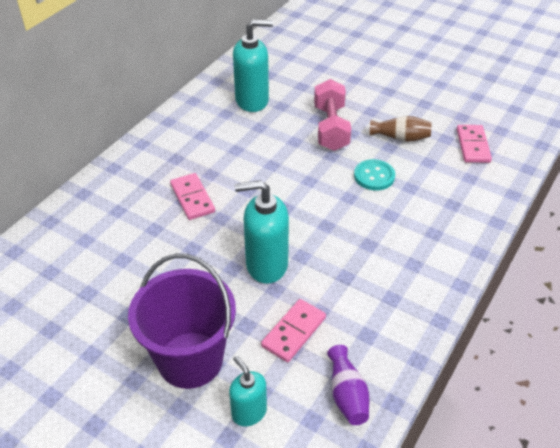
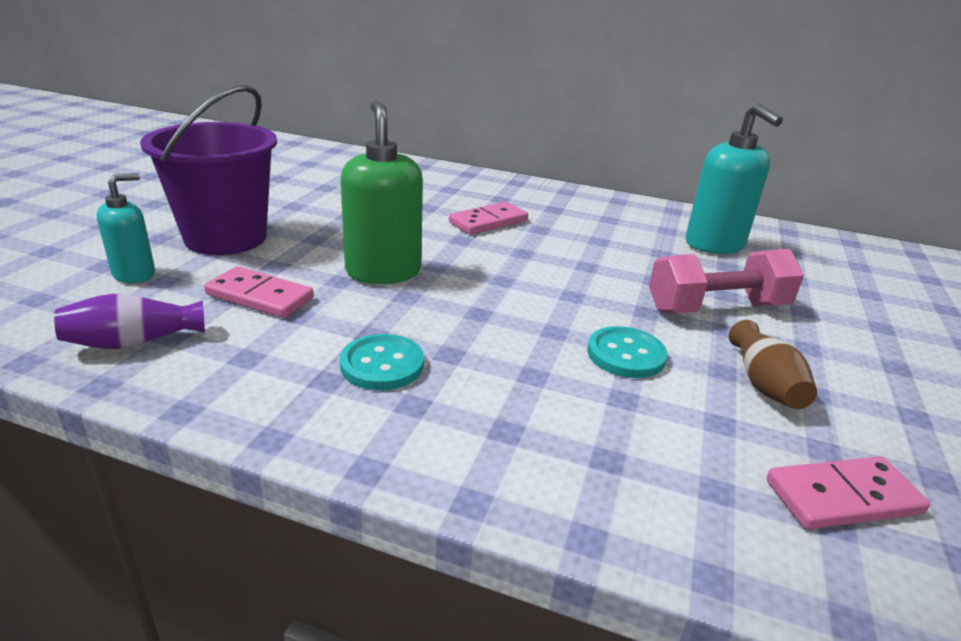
camera: 75 degrees right, 15 degrees down
turquoise soap dispenser [235,180,289,284] -> green soap dispenser [340,101,423,284]
none -> turquoise button [340,334,424,390]

